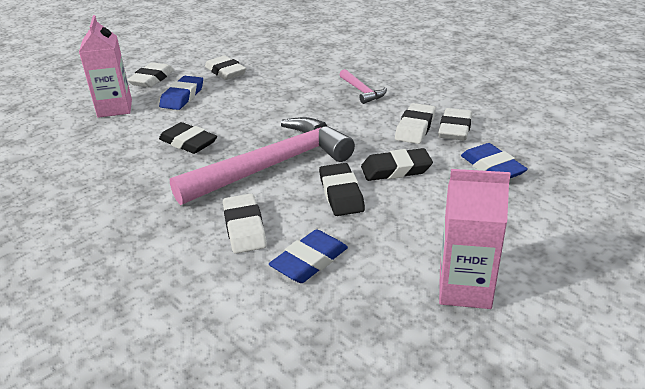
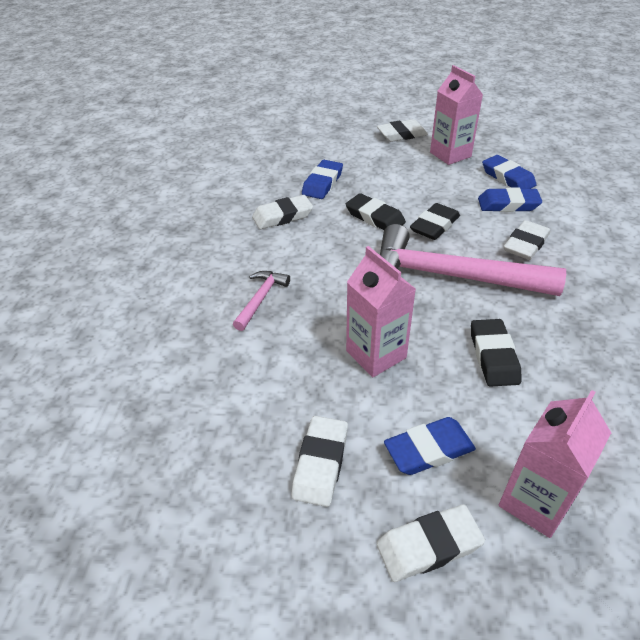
camera: 130 degrees left, 10 degrees up
white eraser [395,103,436,144] -> white eraser moved to [377,119,428,142]
none -> pink carton [346,246,416,377]
none -> blue eraser [482,155,537,189]

